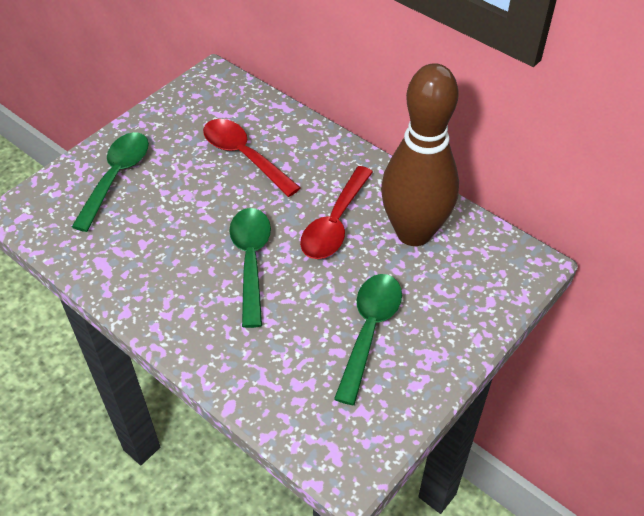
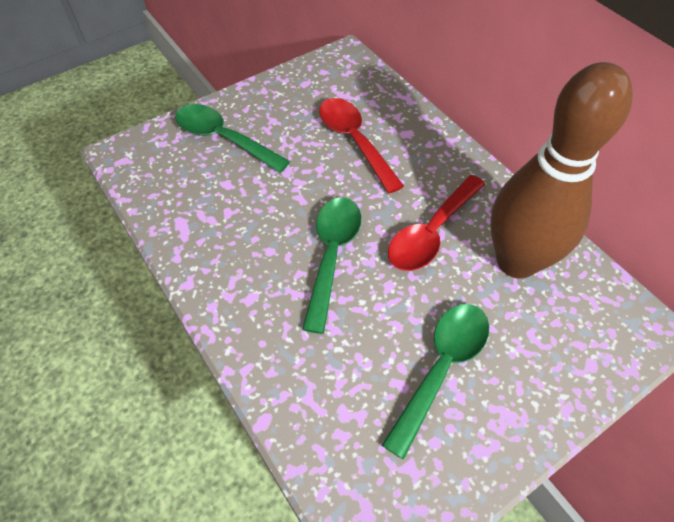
camera: 15 degrees right, 5 degrees up
green spoon [72,132,149,232] -> green spoon turned 90 degrees counterclockwise [175,104,290,173]

